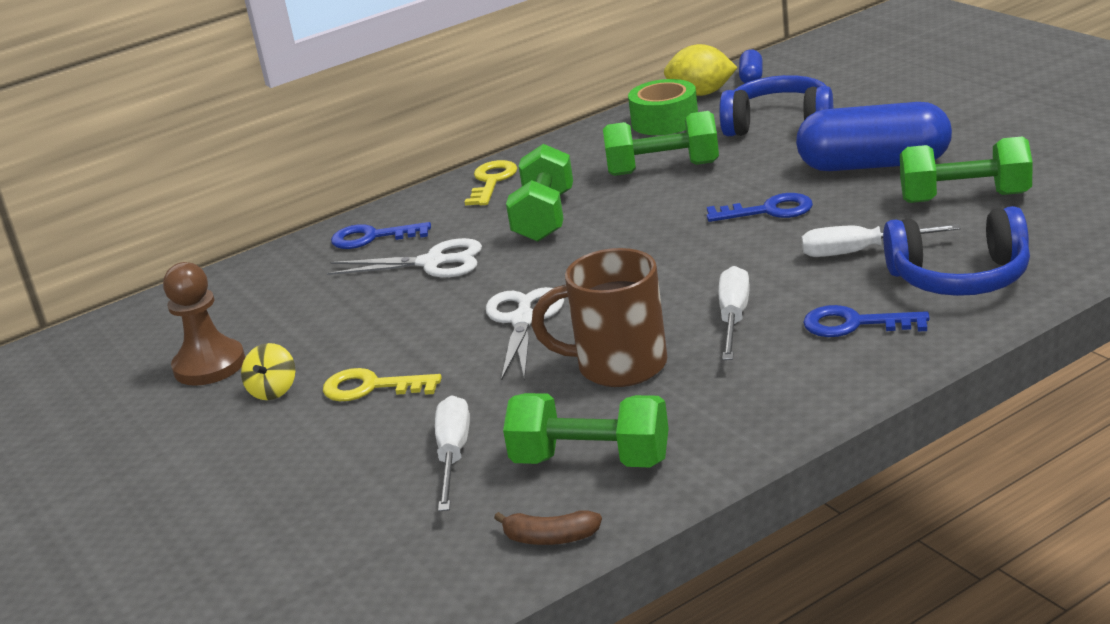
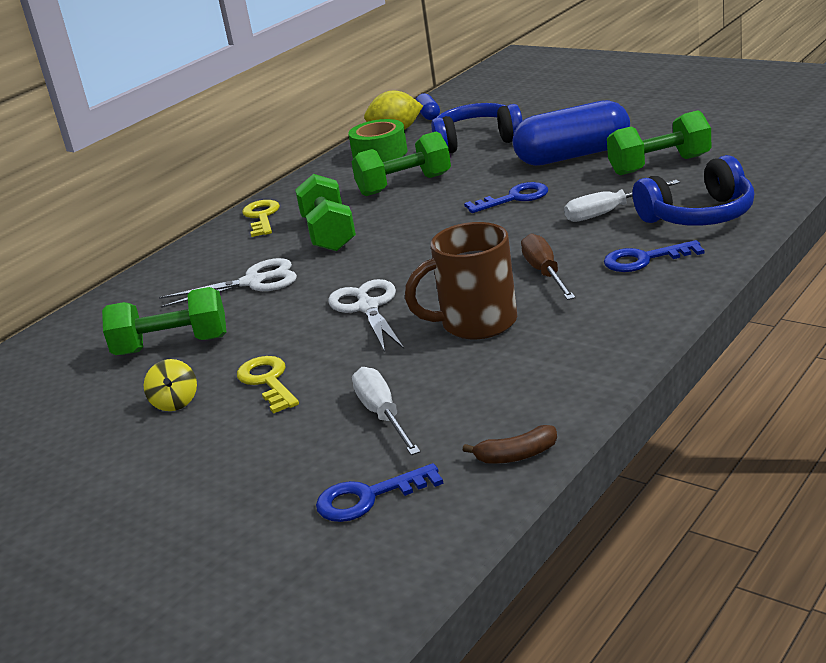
camera: 20 degrees left, 0 degrees up
brown pawn [163,262,245,386] -> none
yellow key [323,368,442,401] -> yellow key turned 75 degrees clockwise [237,356,299,413]
blue key [331,222,431,249] -> blue key moved to [316,463,444,522]
green dumbbell [503,393,669,467] -> green dumbbell moved to [102,287,226,355]
white screwdriver [719,266,750,360] -> brown screwdriver [521,234,575,300]

